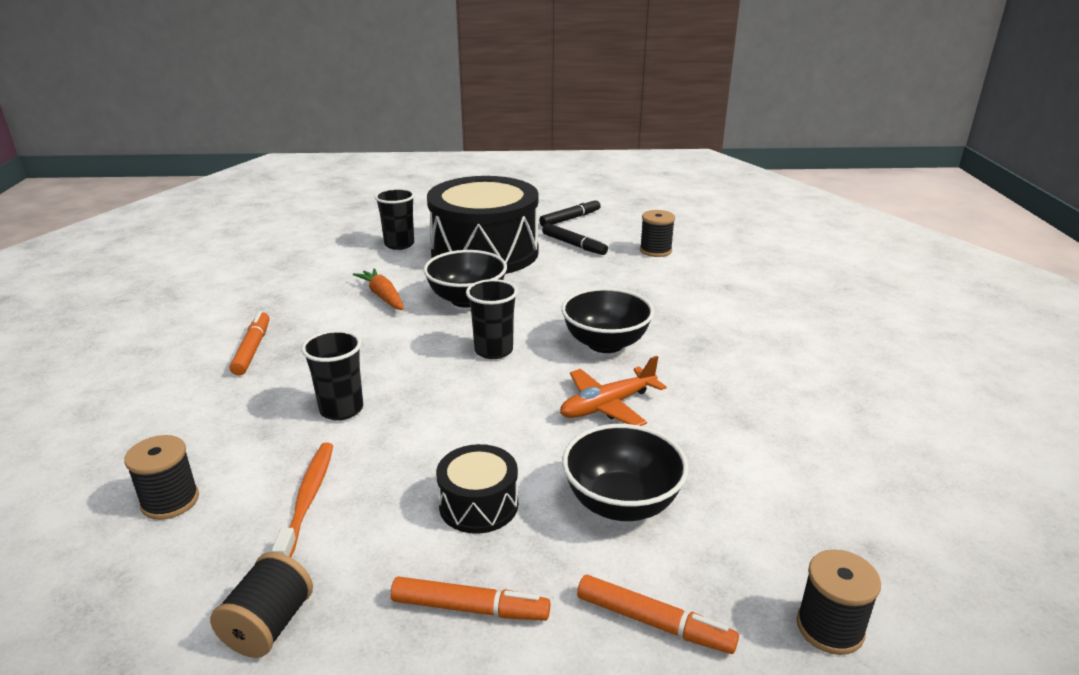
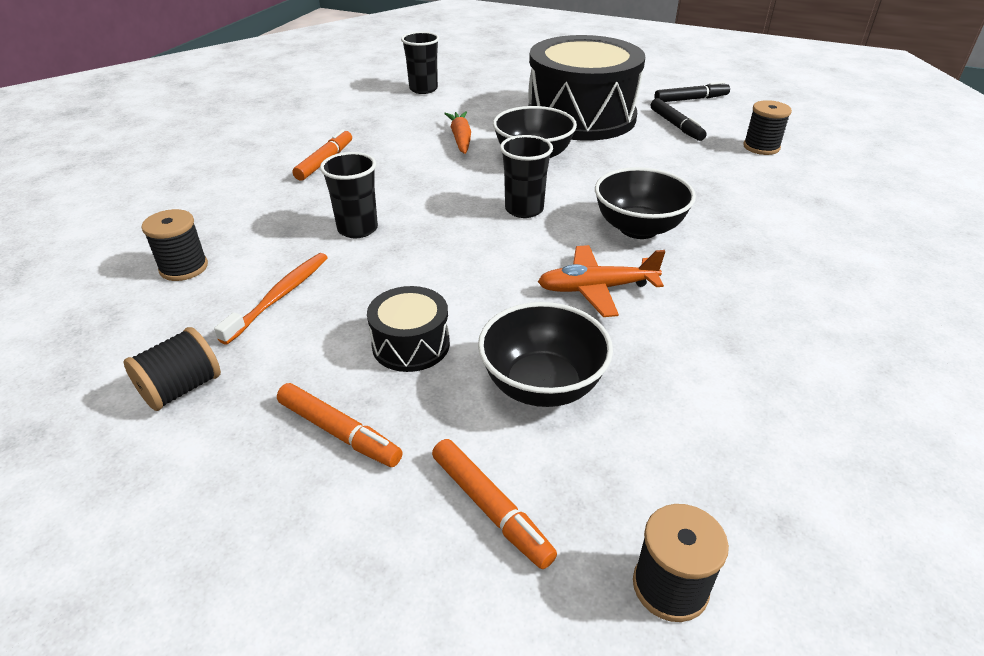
camera: 25 degrees right, 10 degrees up
black cup [375,188,415,250] -> black cup moved to [401,32,439,94]

